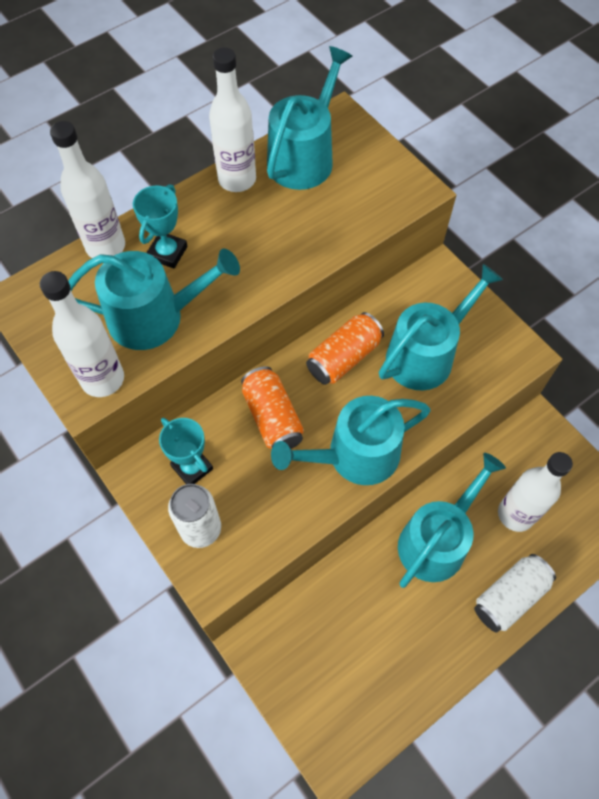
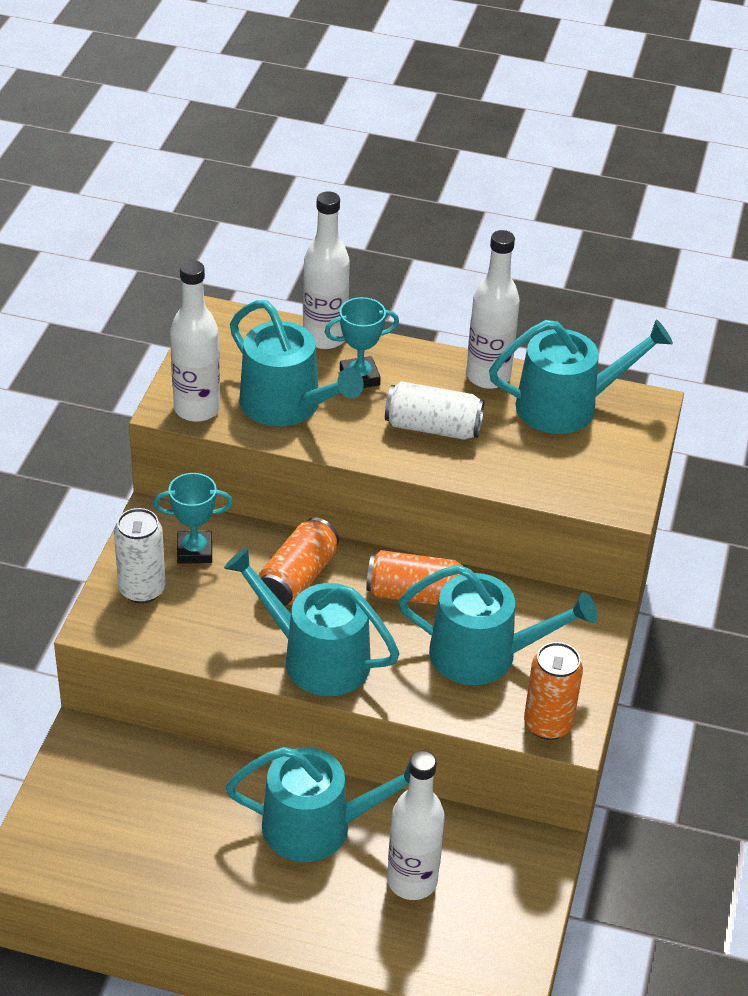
camera: 50 degrees right, 20 degrees down
turquoise trophy [159,418,213,484] -> turquoise trophy turned 75 degrees clockwise [153,473,233,564]
white can [474,554,556,632] -> white can moved to [385,381,485,440]
none -> orange can [524,642,583,740]

